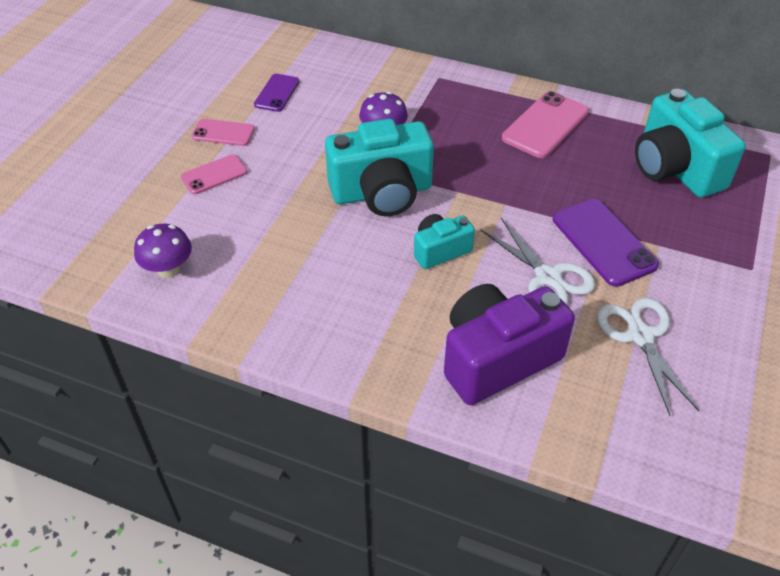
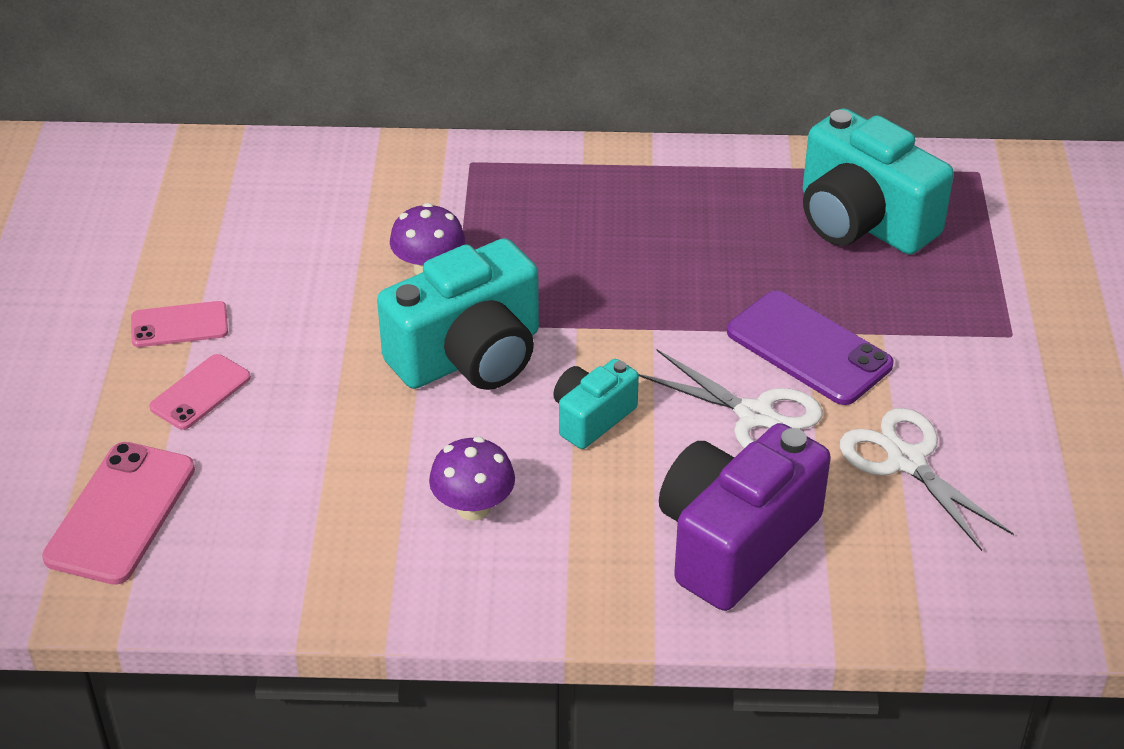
camera: 20 degrees left, 5 degrees down
purple mushroom [134,224,192,278] -> purple mushroom moved to [429,437,515,521]
purple phone [254,74,300,112] -> none
pink phone [502,91,589,158] -> pink phone moved to [42,442,195,585]

